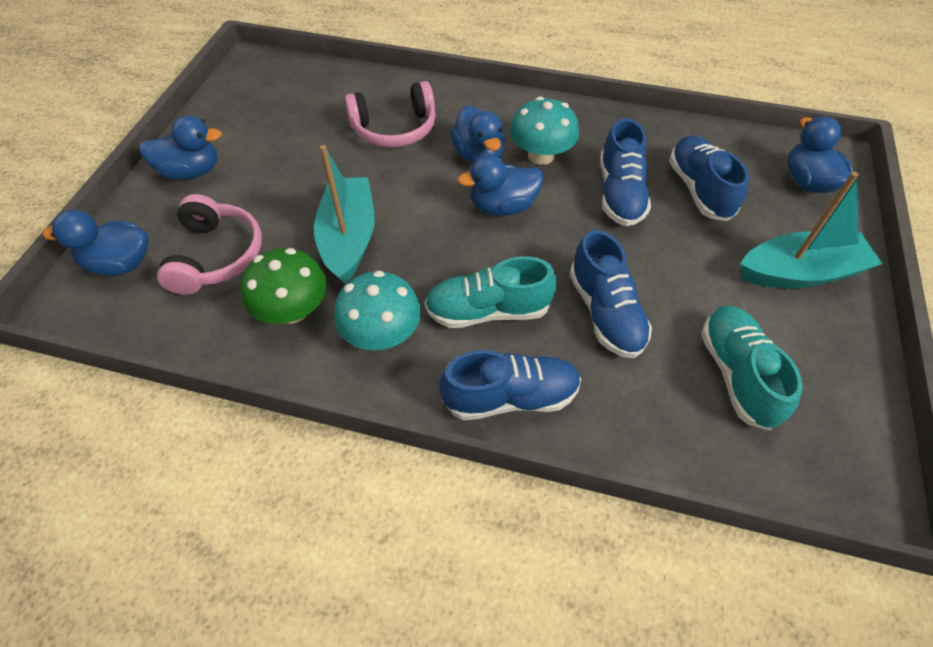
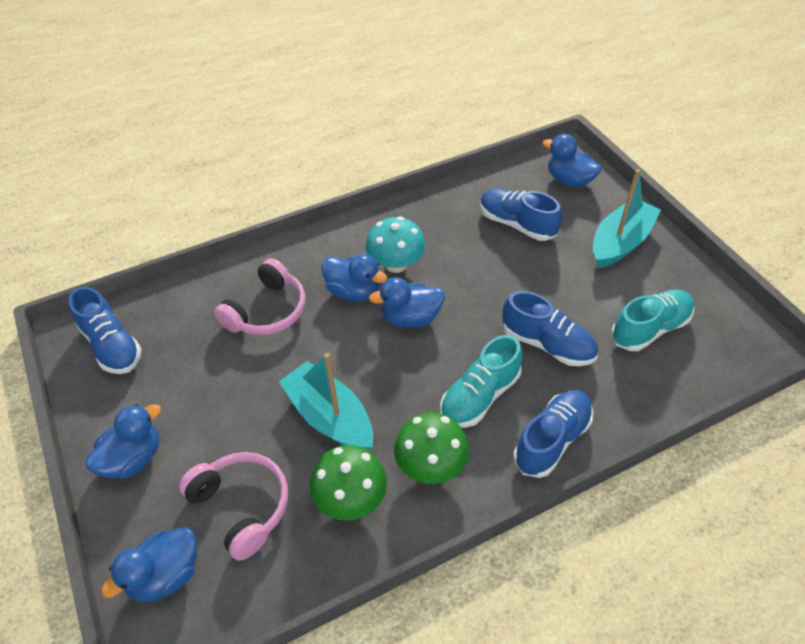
camera: 40 degrees left, 5 degrees down
turquoise mushroom [334,271,421,350] -> green mushroom [394,413,469,484]
blue duck [457,154,543,216] -> blue duck turned 45 degrees clockwise [369,277,445,328]
blue shoe [600,118,651,226] -> blue shoe moved to [69,287,142,374]
turquoise shoe [701,305,803,431] -> turquoise shoe turned 105 degrees clockwise [611,290,694,351]

